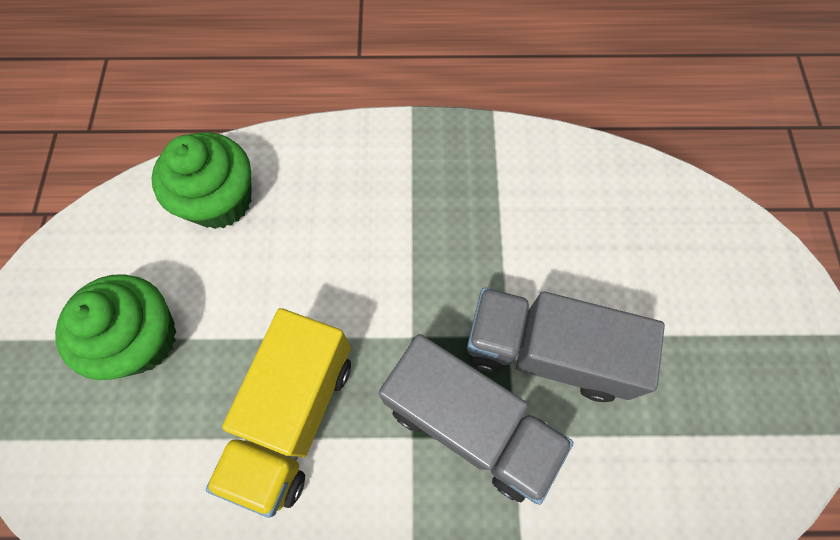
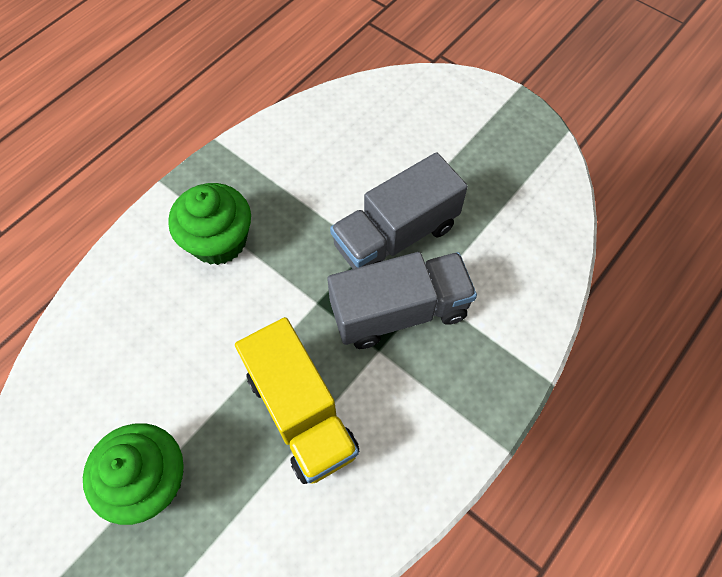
camera: 50 degrees left, 5 degrees down
green cupcake [151,132,252,229] -> green cupcake moved to [168,183,251,265]

